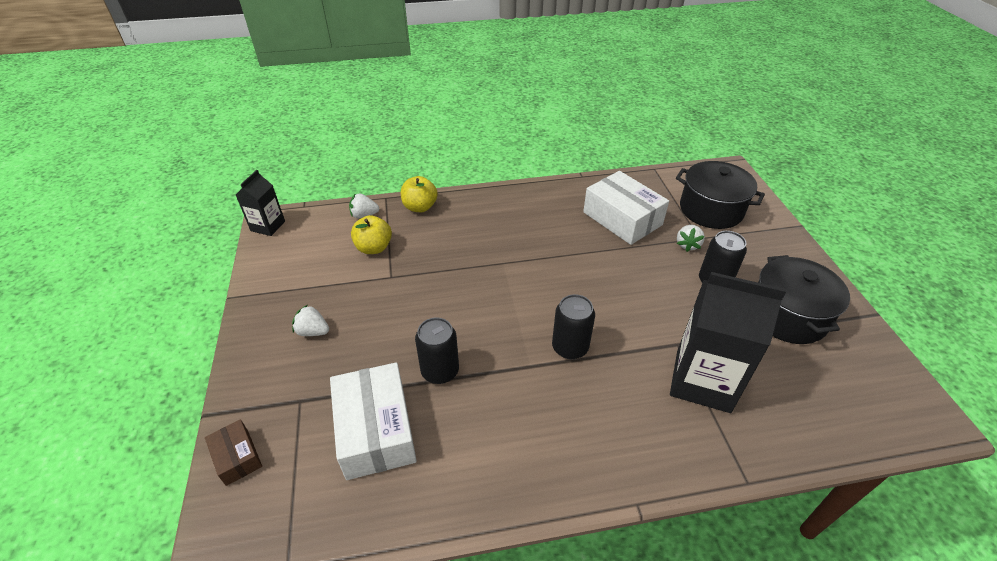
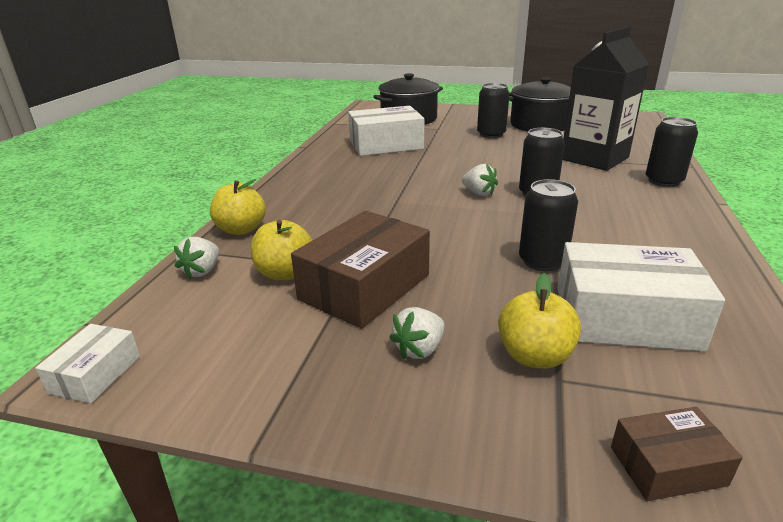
camera: 65 degrees left, 15 degrees down
black carton [236,170,285,236] -> white box [35,324,140,403]
white strawberry [677,225,705,252] -> white strawberry moved to [462,164,498,196]
none -> brown box [291,211,430,329]
none -> yellow apple [498,273,581,369]
none -> black can [646,117,698,187]

